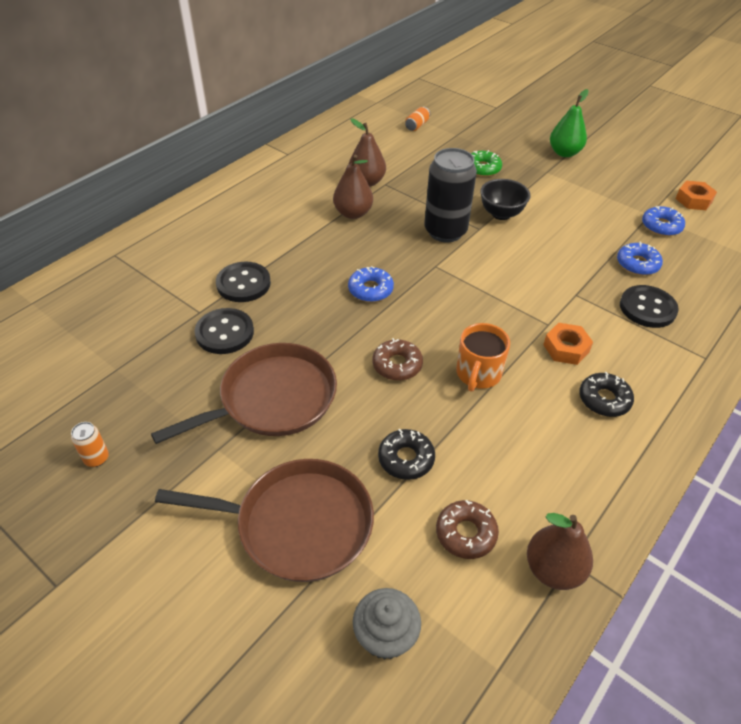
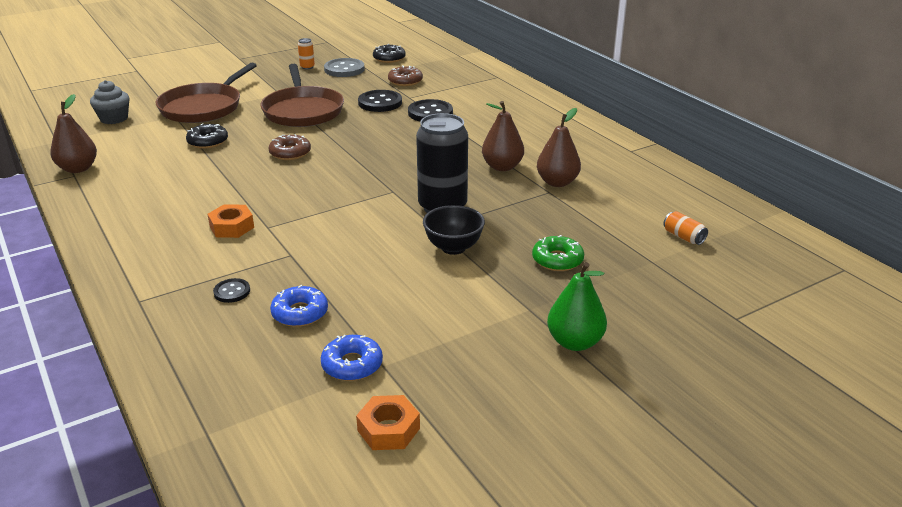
camera: 110 degrees right, 15 degrees down
blue donut [348,266,394,302] -> none
brown donut [436,500,499,559] -> brown donut moved to [388,65,423,86]
orange mug [456,323,510,392] -> none
black donut [579,372,634,417] -> black donut moved to [373,44,406,63]
black button [620,285,679,328] -> black button [213,278,250,303], size x0.55
none -> grey button [324,58,365,77]

